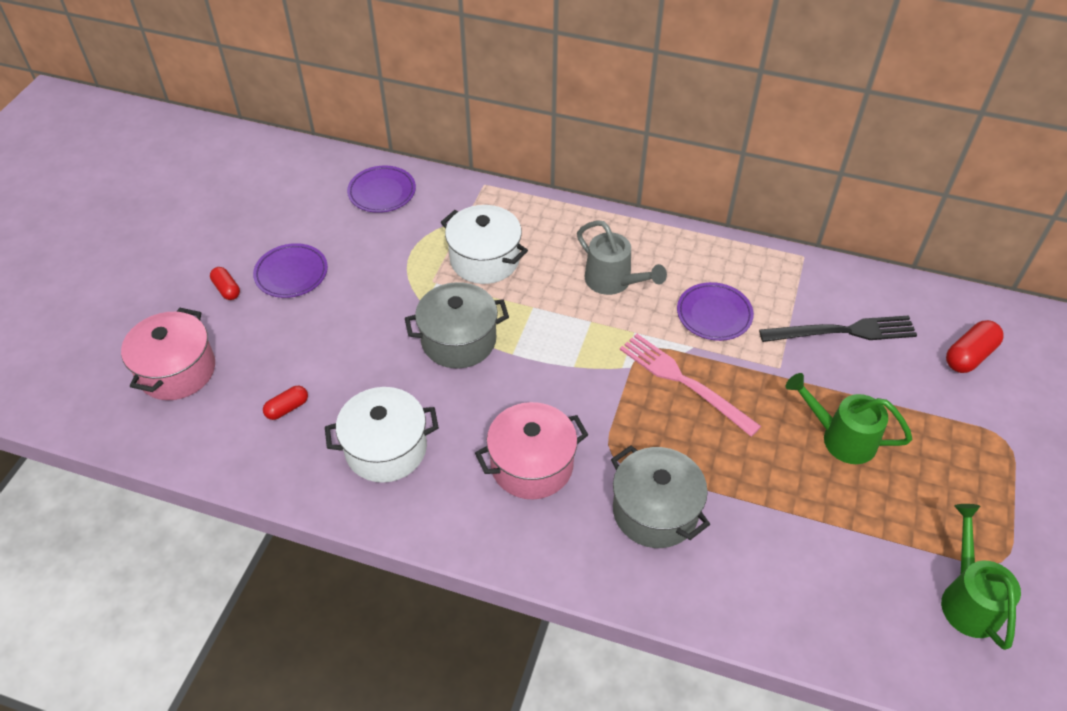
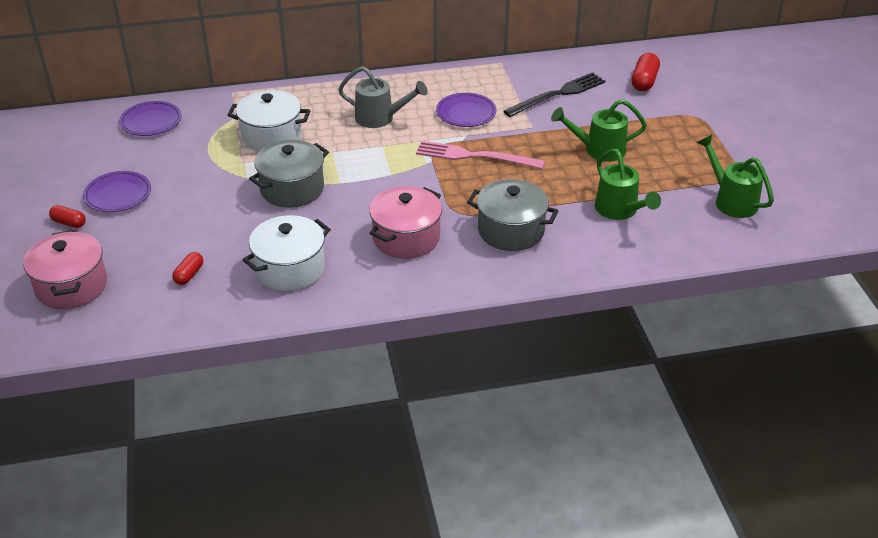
camera: 30 degrees left, 10 degrees down
none -> green watering can [595,149,661,220]

